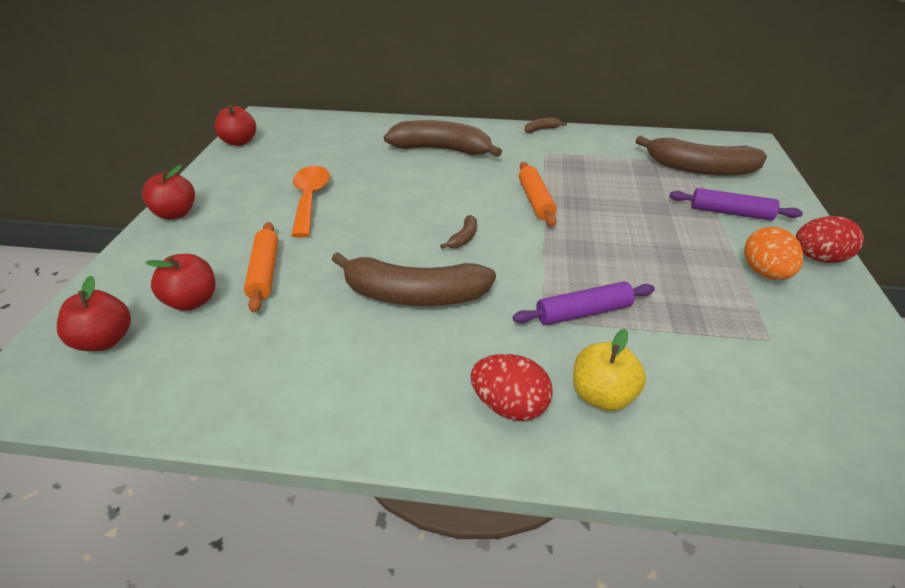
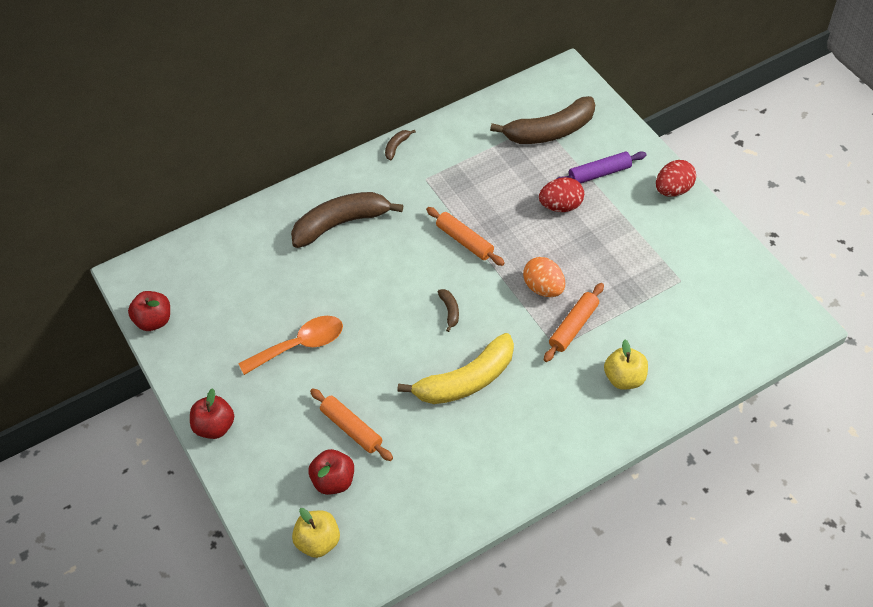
camera: 35 degrees left, 15 degrees up
red apple [57,276,131,351] -> yellow apple [292,508,340,558]
orange spoon [291,166,330,238] -> orange spoon turned 105 degrees clockwise [238,316,343,375]
brown banana [332,252,496,306] -> yellow banana [398,333,514,404]
red egg [470,354,553,421] -> red egg moved to [539,177,584,212]
purple rolling pin [513,282,655,325] -> orange rolling pin [544,283,604,362]
orange egg [744,227,803,280] -> orange egg moved to [523,257,565,297]

